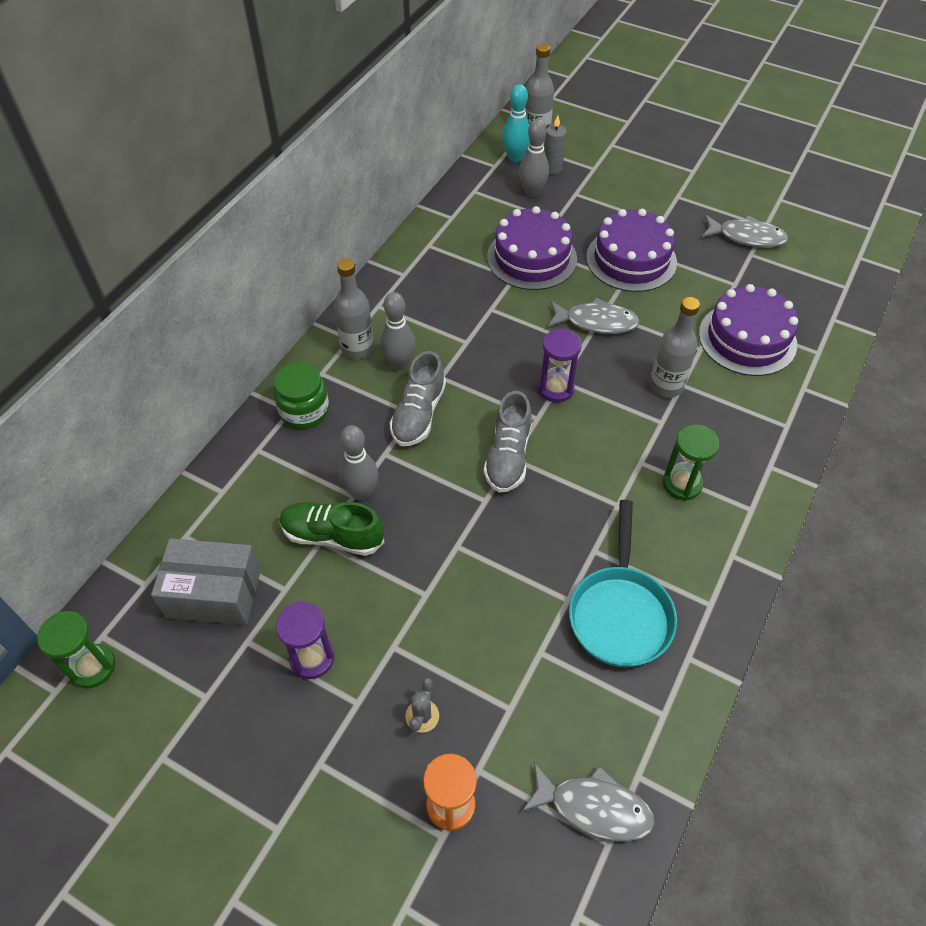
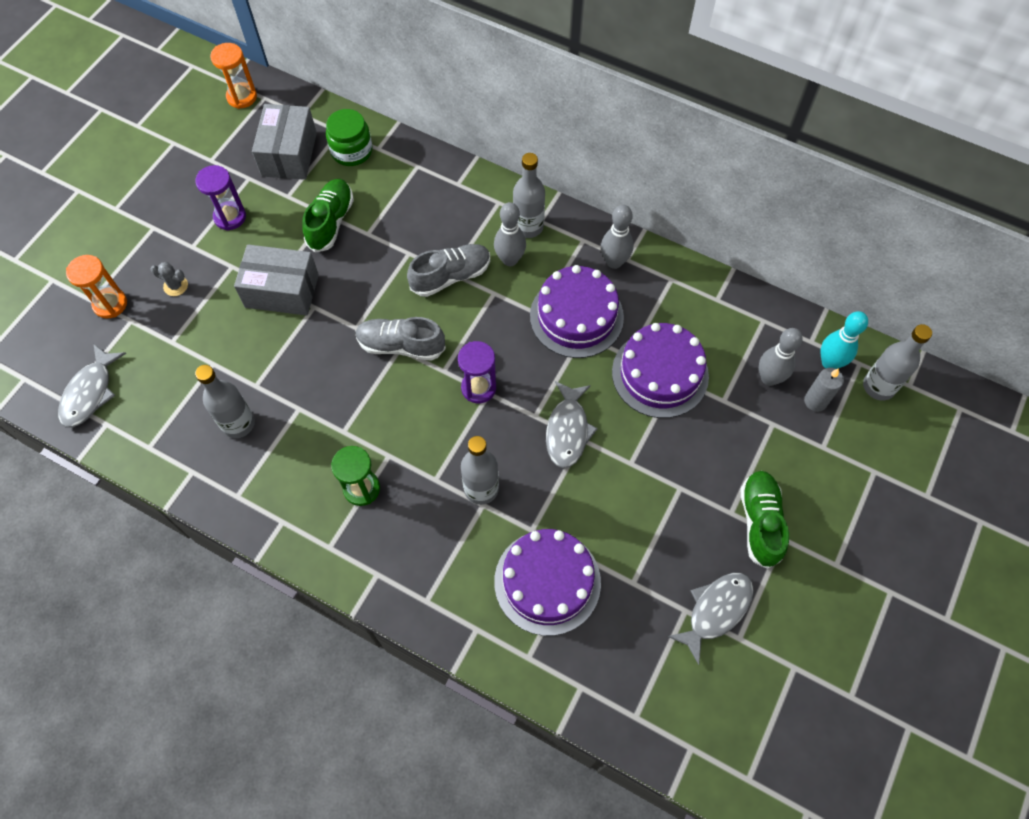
camera: 90 degrees right, 10 degrees up
green hourglass [37,611,115,688] -> orange hourglass [210,43,257,109]
green jar [273,363,329,429] -> green jar moved to [326,109,372,166]
grey bowling pin [339,425,378,501] -> grey bowling pin moved to [601,205,634,269]
grey shoe [390,351,446,446] -> grey shoe turned 135 degrees clockwise [407,244,490,297]
turquoise pan [569,500,677,667] -> grey bottle [195,365,255,438]
purple cake [586,209,677,292] -> purple cake moved to [530,265,624,358]
grey fish [702,215,789,248] -> grey fish turned 150 degrees counterclockwise [667,573,754,665]
none -> grey box [234,244,319,316]
none -> green shoe [740,471,789,569]

